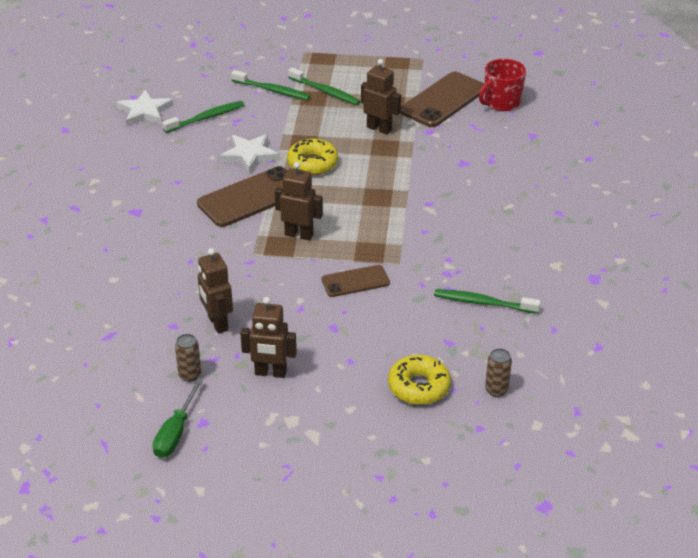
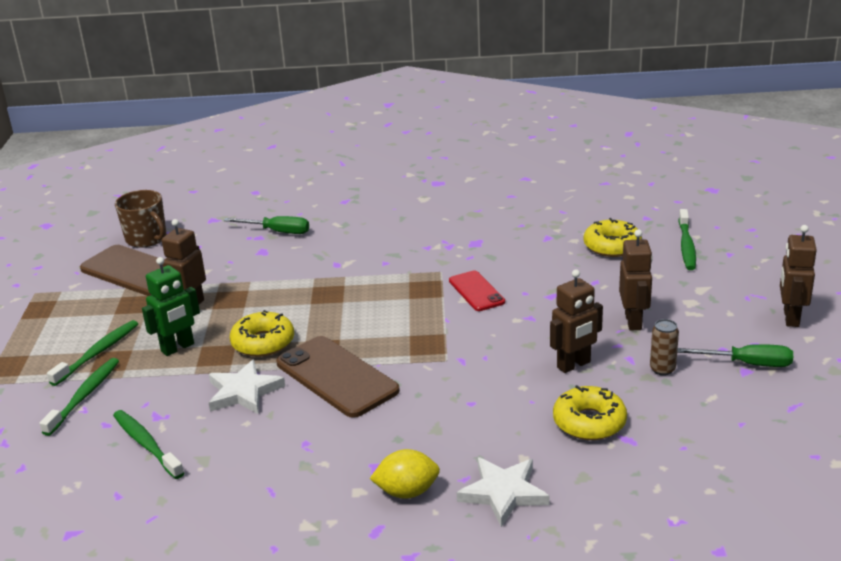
camera: 95 degrees left, 10 degrees down
white star [117,90,173,126] -> white star moved to [457,457,549,527]
brown robot [275,162,323,241] -> brown robot moved to [780,225,817,327]
brown phone [322,265,390,297] -> red phone [449,271,505,311]
green toothbrush [434,289,541,314] -> green toothbrush moved to [678,209,696,270]
red mug [479,59,526,111] -> brown mug [115,190,167,248]
brown can [485,348,512,397] -> none
none -> green robot [142,257,200,356]
none -> green screwdriver [223,216,309,234]
none -> yellow lemon [370,449,440,499]
none -> yellow donut [553,385,627,440]

